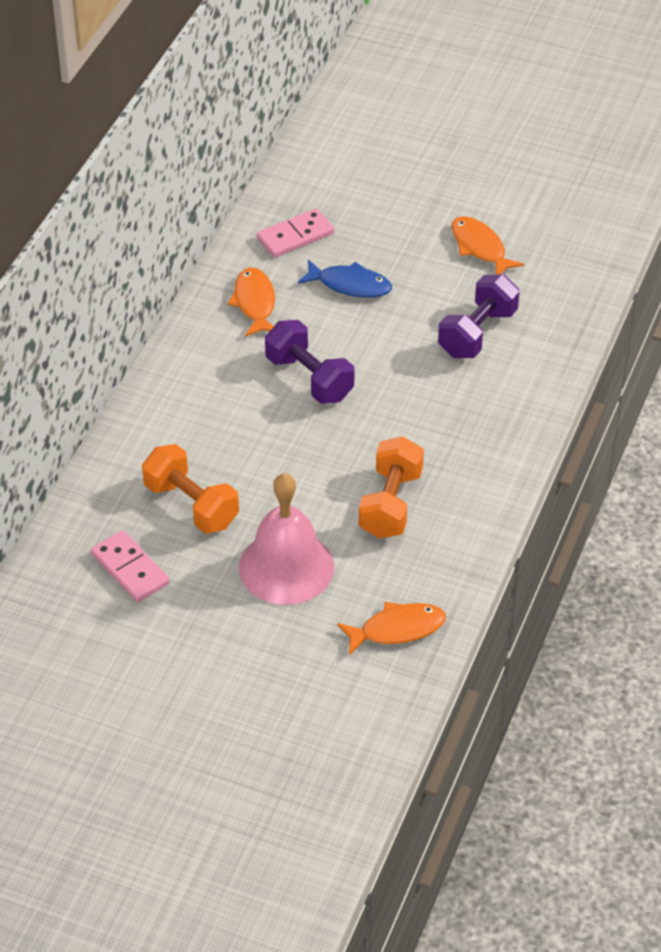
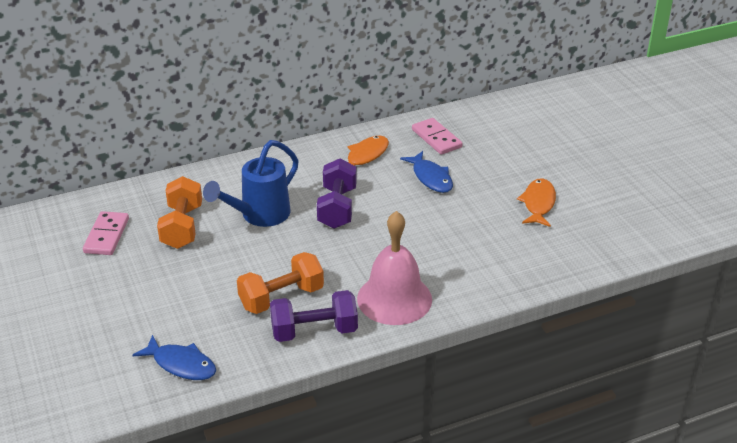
camera: 45 degrees right, 10 degrees down
pink bell [239,473,334,605] -> pink bell moved to [357,211,432,325]
pink domino [257,209,334,258] -> pink domino turned 45 degrees clockwise [412,118,462,155]
orange fish [337,602,446,655] -> blue fish [132,335,216,380]
purple dumbbell [438,274,520,358] -> purple dumbbell moved to [270,290,358,342]
none -> blue watering can [203,140,299,227]

